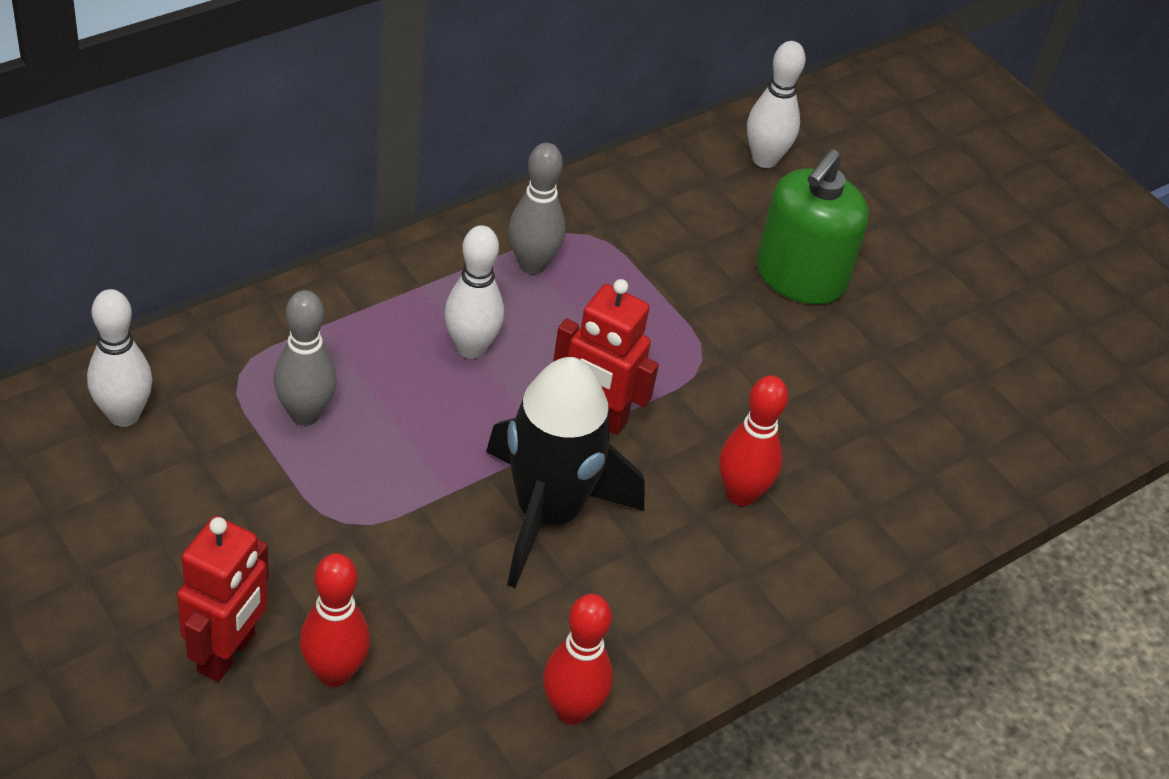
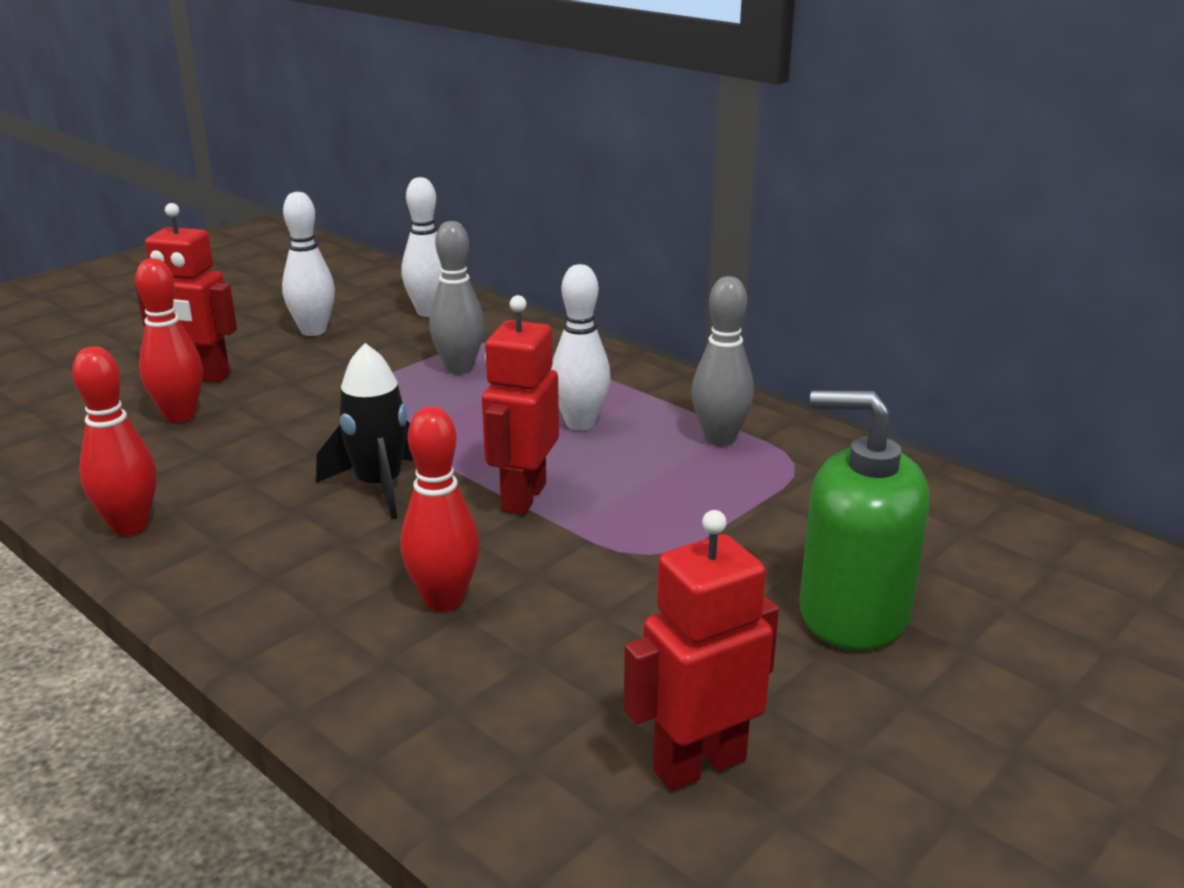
camera: 85 degrees right, 20 degrees down
black rocket [486,357,645,588] -> black rocket [316,343,414,519], size x0.64
white bowling pin [747,41,806,168] -> white bowling pin moved to [282,192,335,336]
none -> red robot [624,510,779,791]

